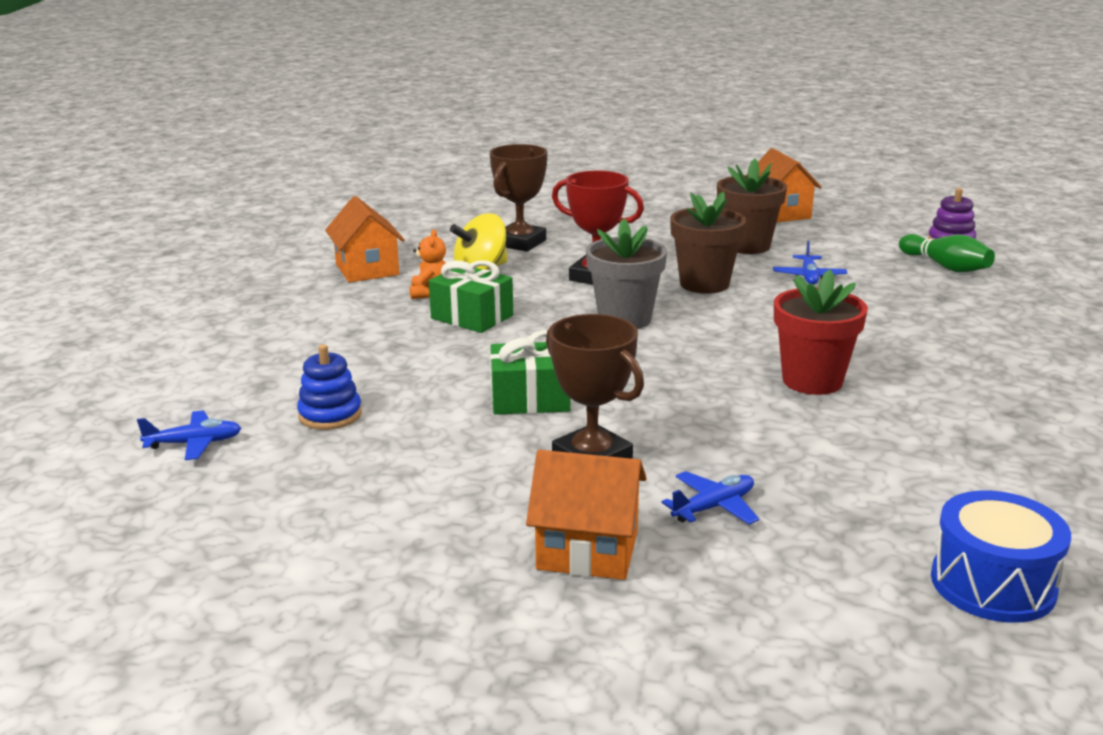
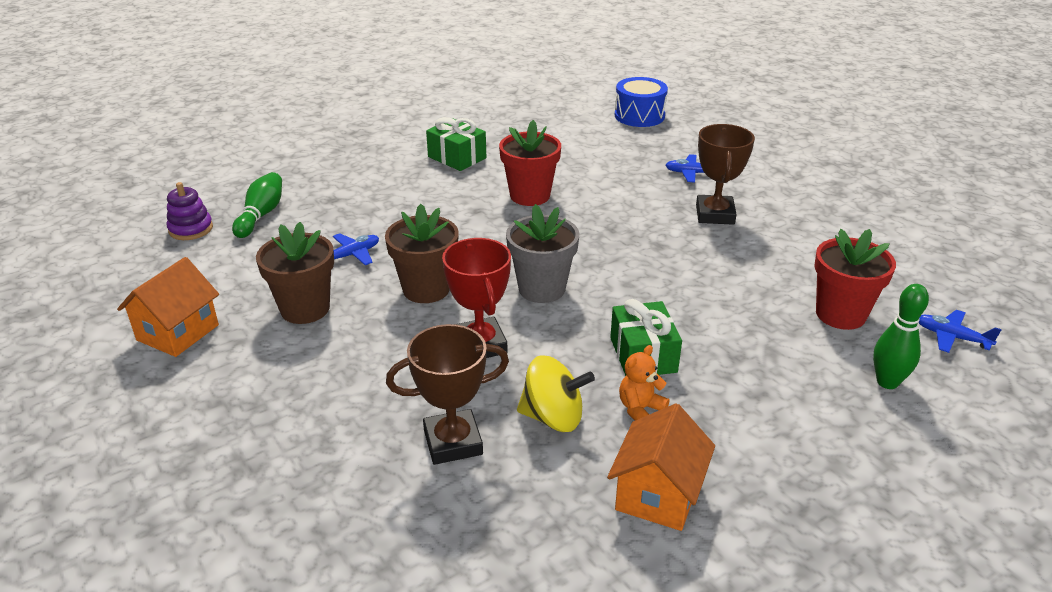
camera: 135 degrees left, 10 degrees up
blue stacking toy [297,344,362,430] -> red flower pot [814,229,896,330]
green gift [490,330,571,415] -> green gift moved to [426,117,486,171]
orange house [526,450,647,580] -> none
none -> green bowling pin [873,284,929,389]

